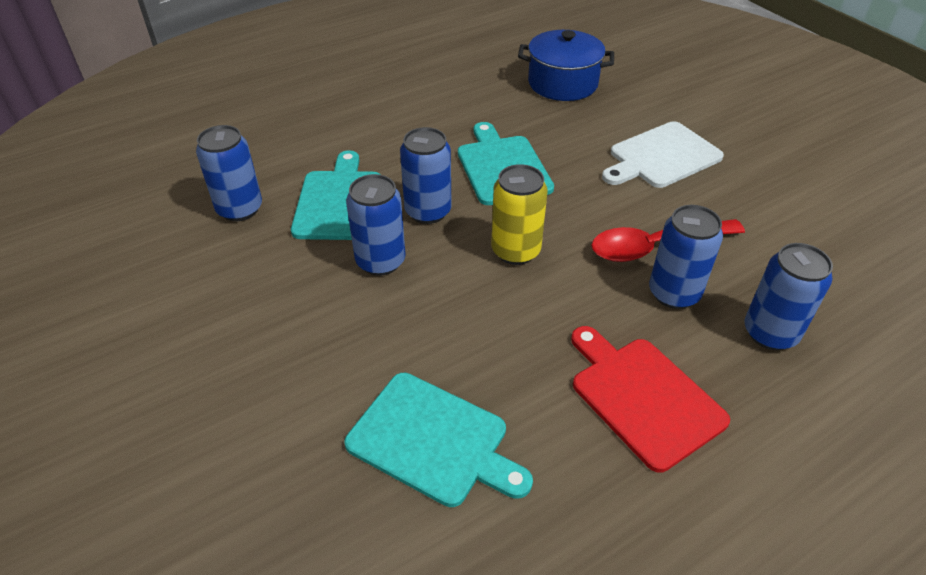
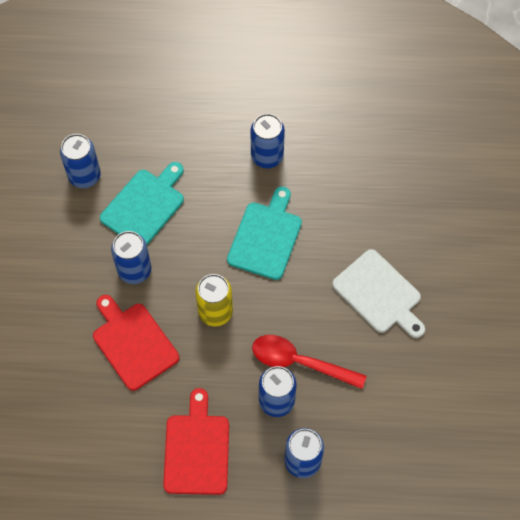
camera: 35 degrees right, 20 degrees up
turquoise cutting board [344,373,533,507] -> none
blue can [400,127,452,224] -> blue can moved to [251,114,285,168]
blue pot [518,30,614,101] -> none
white cutting board [602,121,724,188] -> white cutting board turned 135 degrees counterclockwise [332,249,425,338]
none -> red cutting board [93,295,179,391]

